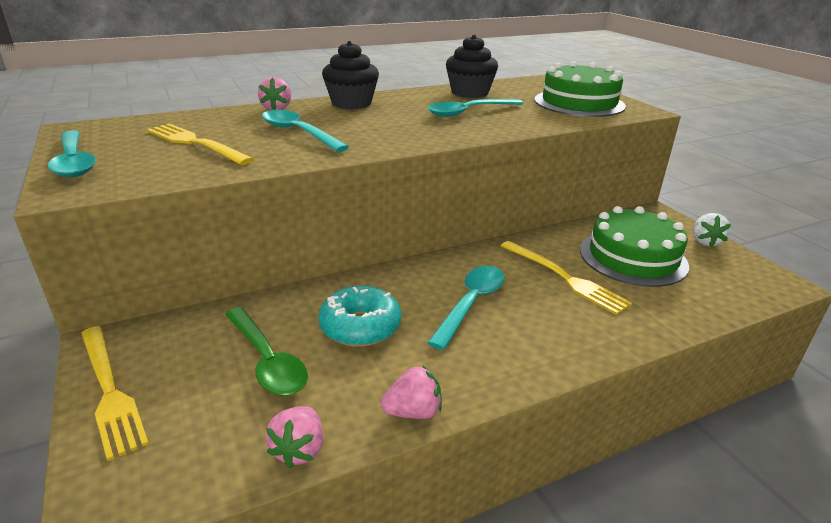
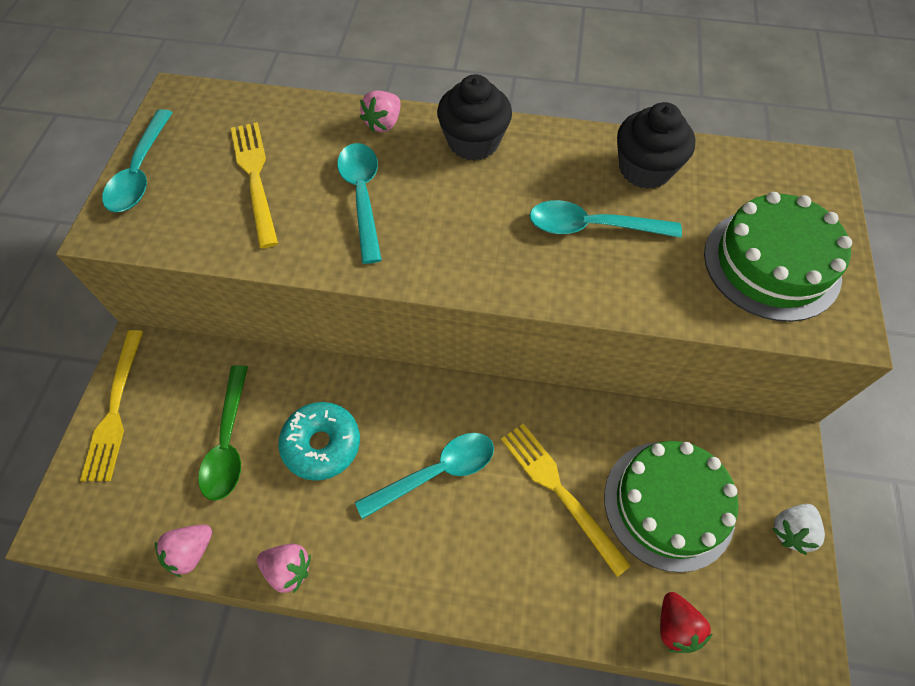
camera: 35 degrees right, 30 degrees up
yellow fork [501,241,632,315] -> yellow fork turned 150 degrees clockwise [501,423,631,577]
none -> red strawberry [660,592,712,653]

